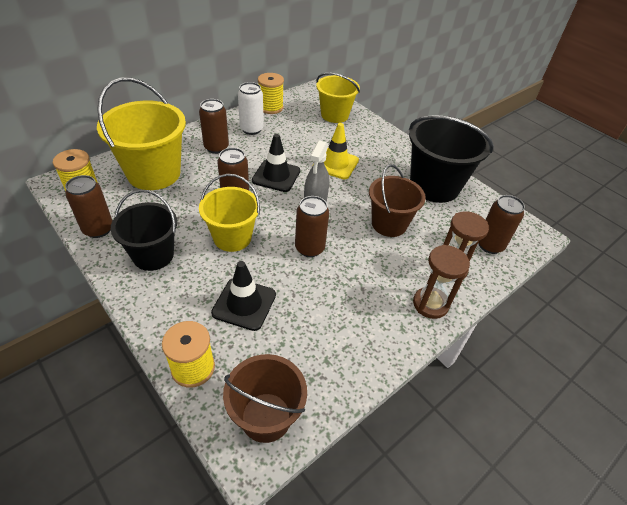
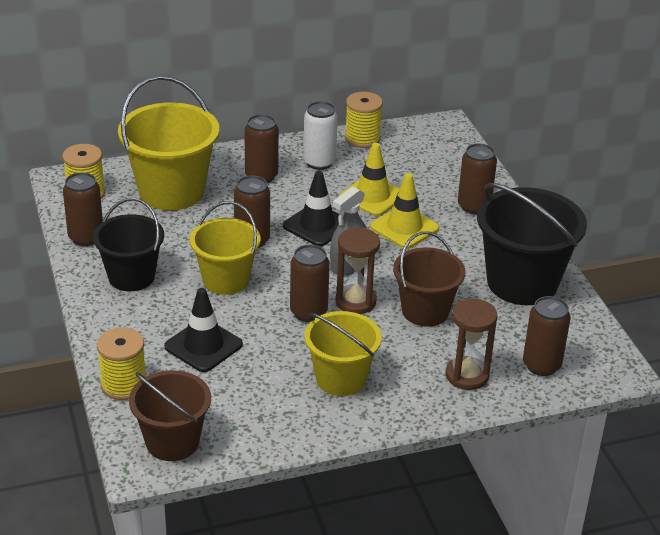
camera: 25 degrees right, 10 degrees down
yellow bucket [316,73,360,123] -> yellow bucket moved to [305,311,381,396]
brown hourglass [413,245,470,319] -> brown hourglass moved to [335,228,380,314]
none -> yellow traffic cone [340,143,400,216]
none -> brown can [458,143,497,214]

